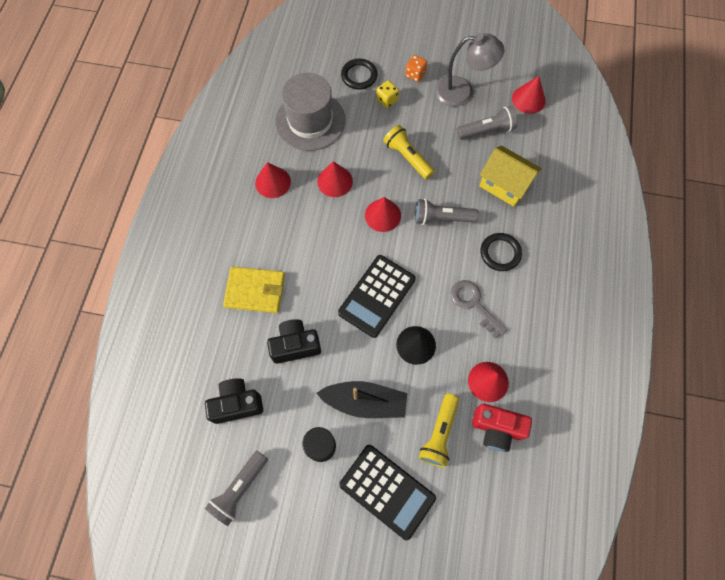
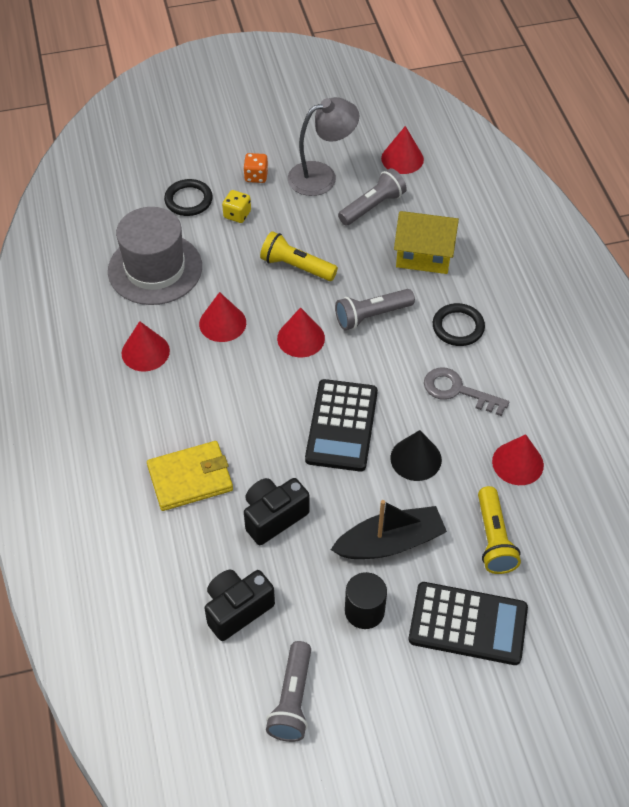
camera: 25 degrees left, 15 degrees down
red camera [472,404,532,452] -> none

